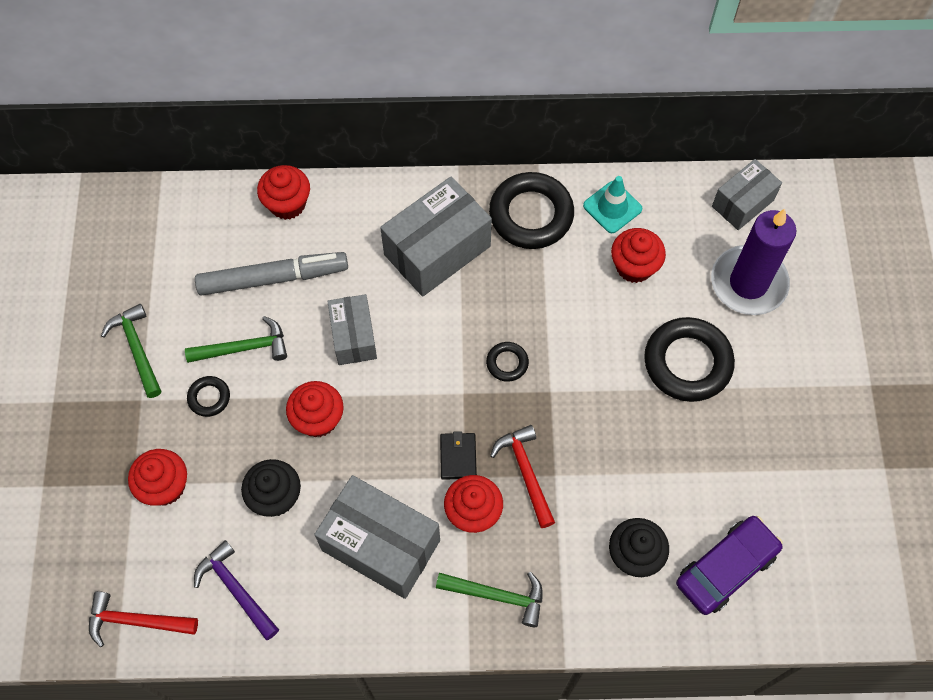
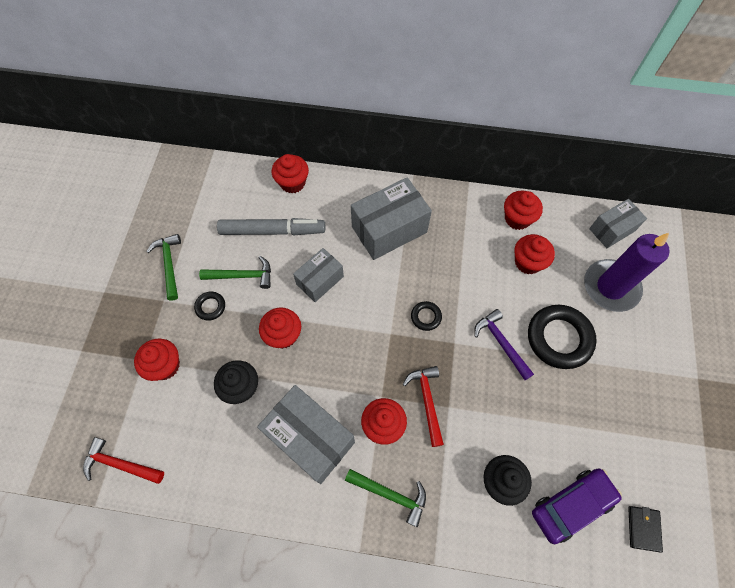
camera: 10 degrees right, 0 degrees up
purple hammer [194,540,279,640] -> purple hammer moved to [474,309,534,380]
grey box [327,294,377,365] -> grey box turned 45 degrees clockwise [293,248,344,302]
black wallet [440,431,477,480] -> black wallet moved to [628,506,663,553]
black ring [489,172,574,249] -> none
turquoise traffic cone [583,176,642,233] -> red cupcake [504,191,543,230]

